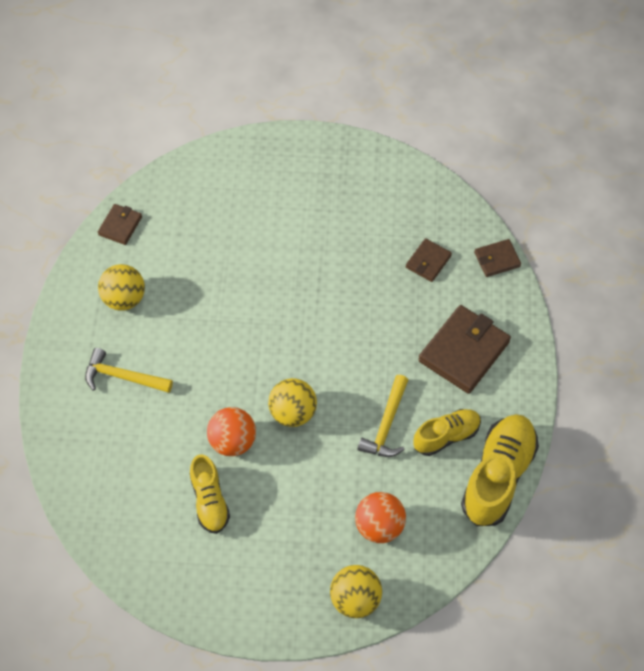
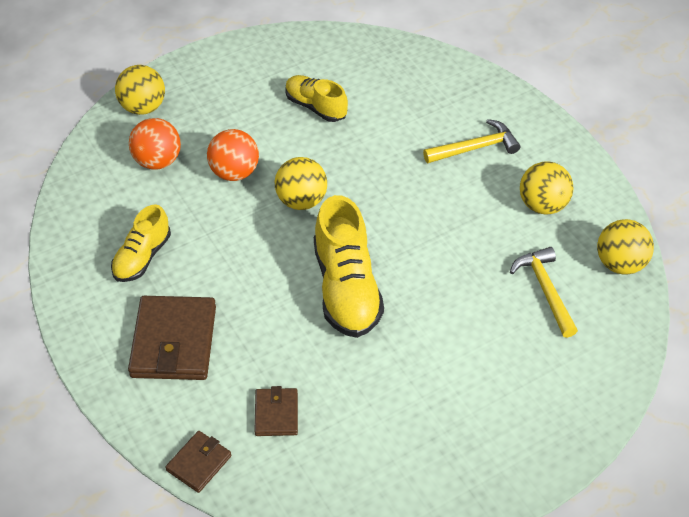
camera: 145 degrees right, 10 degrees down
brown wallet [98,204,142,245] -> yellow ball [597,219,654,274]
orange ball [207,407,256,456] -> orange ball moved to [207,129,259,181]
yellow hammer [358,375,408,457] -> yellow hammer moved to [510,247,578,338]
yellow shoe [461,414,539,526] -> yellow shoe moved to [314,195,384,338]

